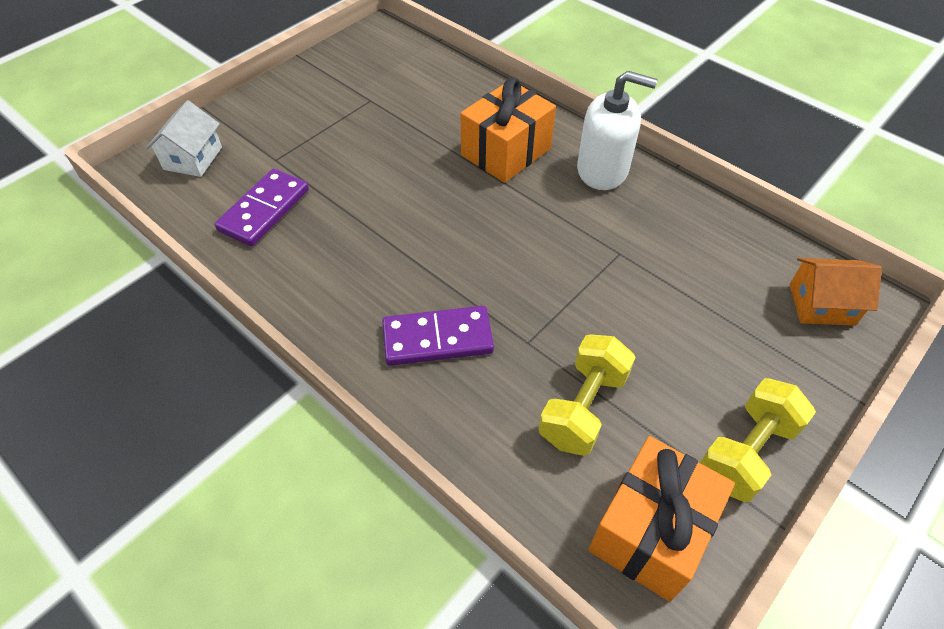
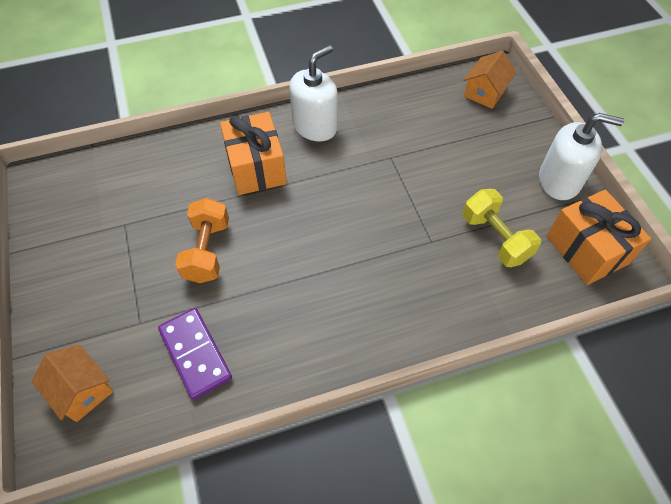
camera: 60 degrees left, 5 degrees up
white house [146,100,222,177] -> orange house [31,344,114,422]
purple domino [382,306,494,366] -> none
yellow dumbbell [700,378,816,502] -> white soap dispenser [539,113,624,200]
none -> orange dumbbell [175,198,229,283]

